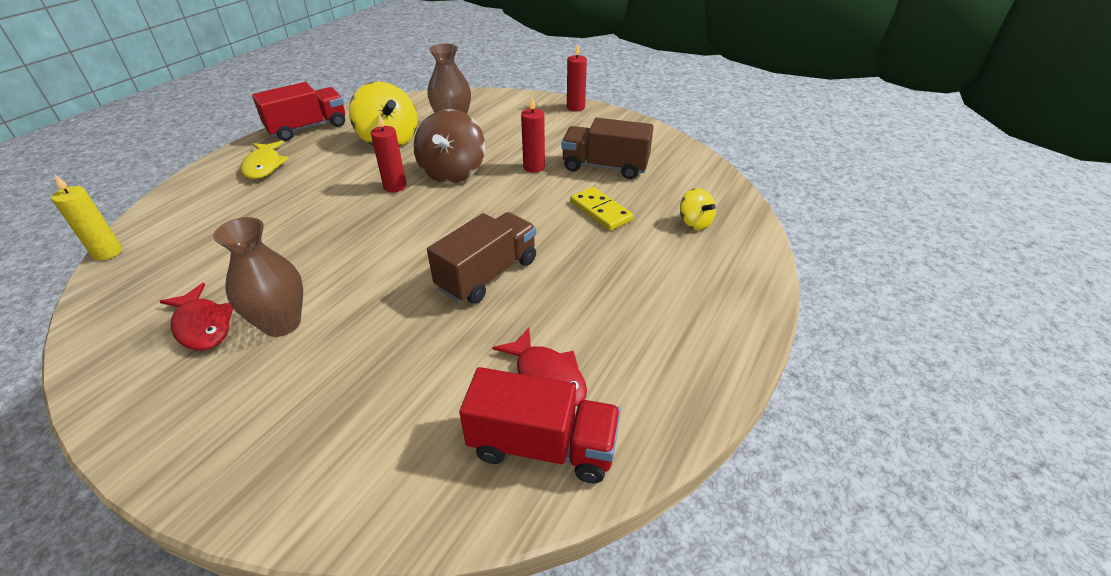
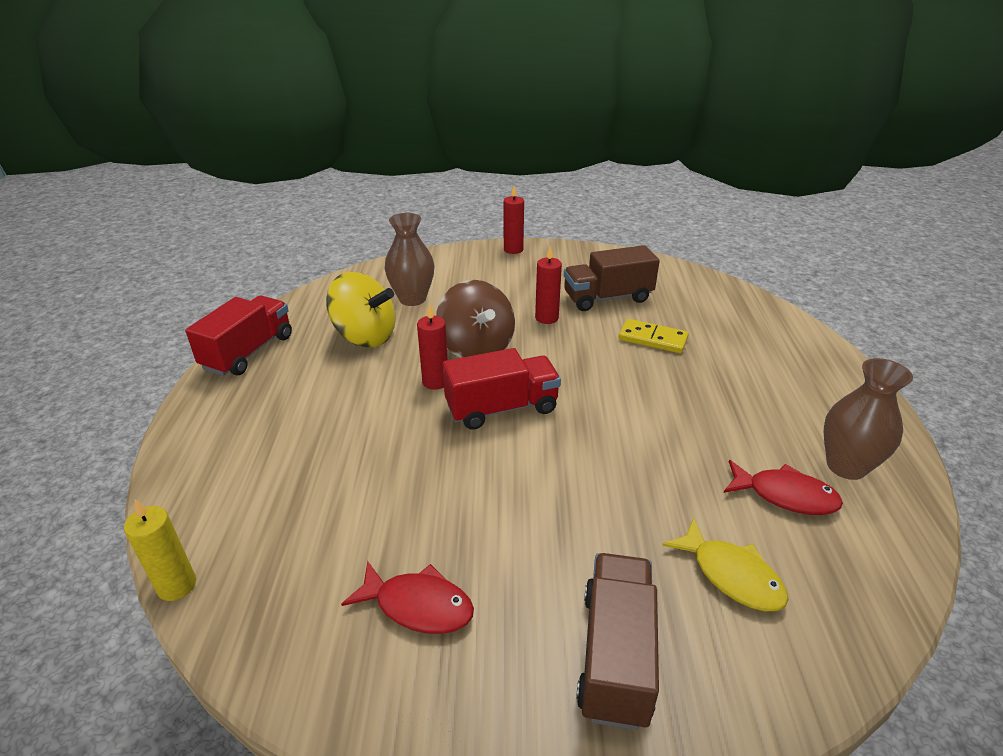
camera: 30 degrees left, 5 degrees down
brown vase [213,217,303,337] -> brown vase moved to [824,358,913,480]
yellow fish [240,141,289,179] -> yellow fish moved to [662,517,789,612]
brown truck [427,212,536,304] -> brown truck moved to [576,553,659,730]
red truck [459,367,621,483] -> red truck moved to [442,348,561,430]
yellow spinning top [680,188,716,230] -> none

